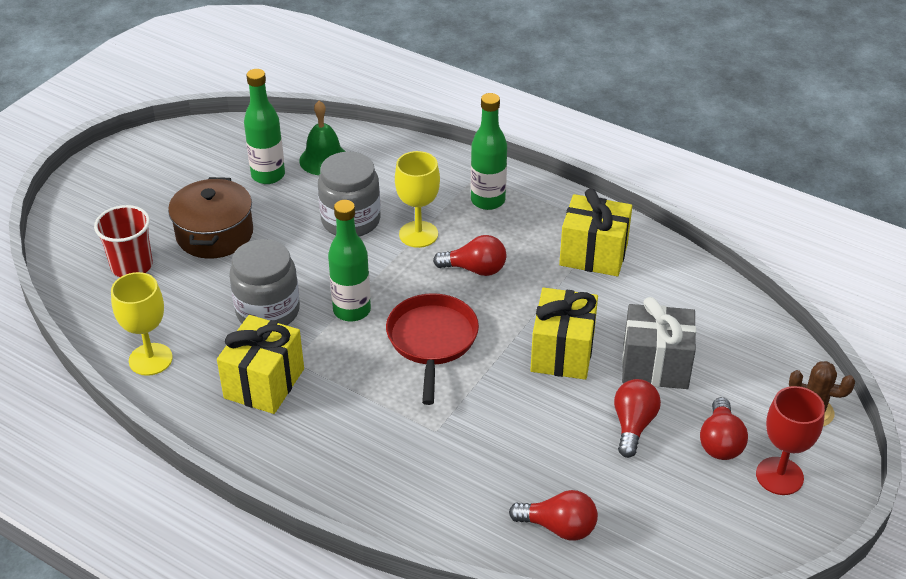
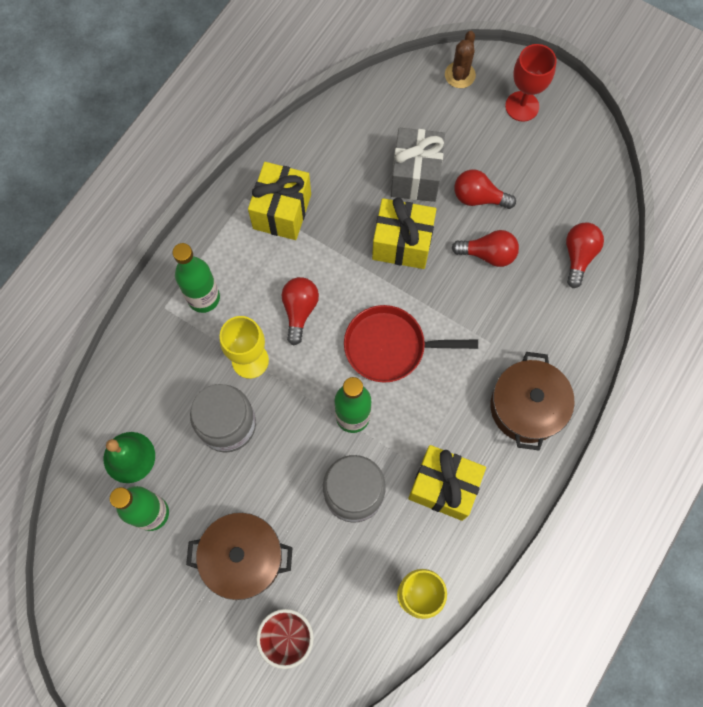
camera: 90 degrees left, 30 degrees up
red light bulb [700,397,748,460] -> red light bulb moved to [452,230,519,267]
none -> brown pot [491,352,574,451]

